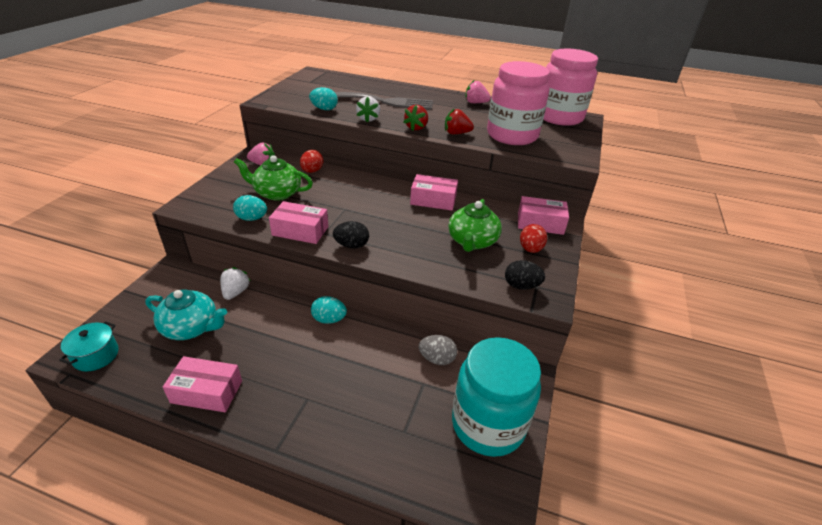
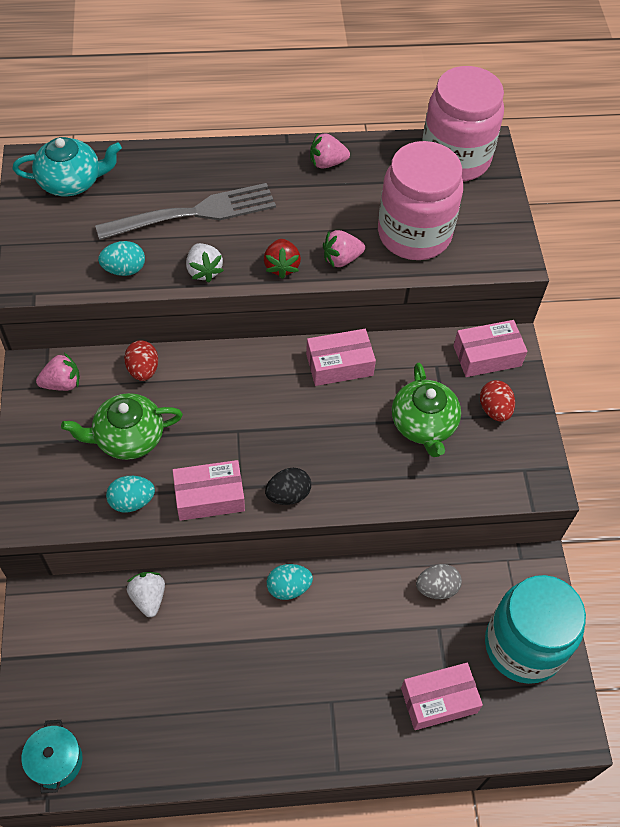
camera: 25 degrees left, 20 degrees up
turquoise teapot [145,289,227,340] -> turquoise teapot moved to [13,137,122,196]
pink box [163,356,242,412] -> pink box moved to [401,663,483,730]
red strawberry [445,108,474,134] -> pink strawberry [323,230,365,267]
black egg [505,260,545,290] -> none

